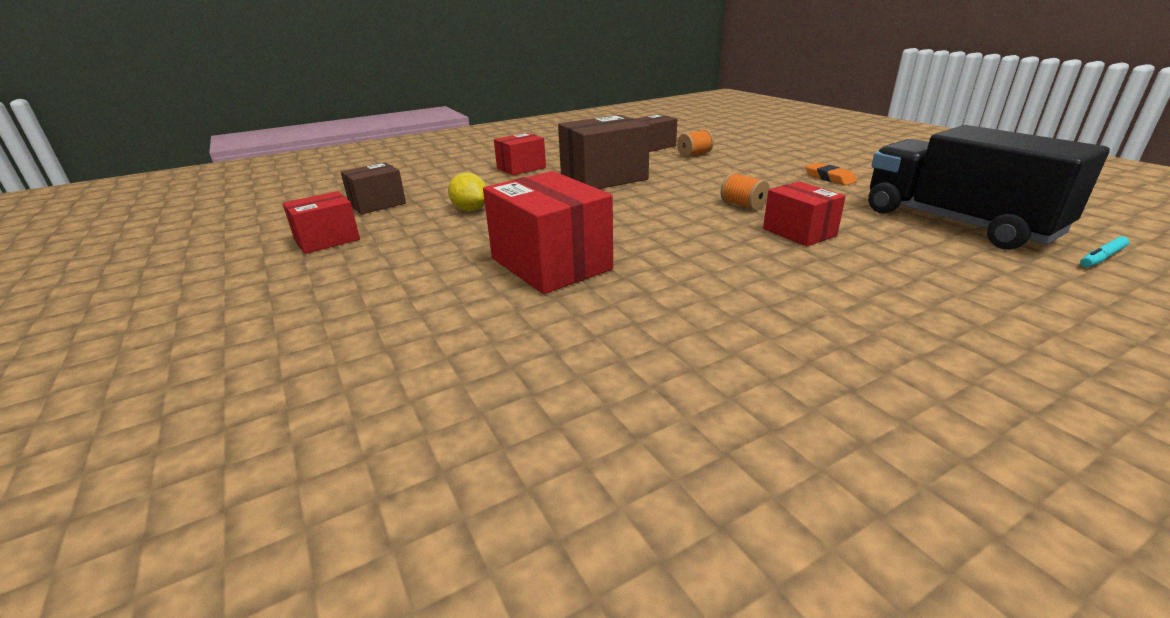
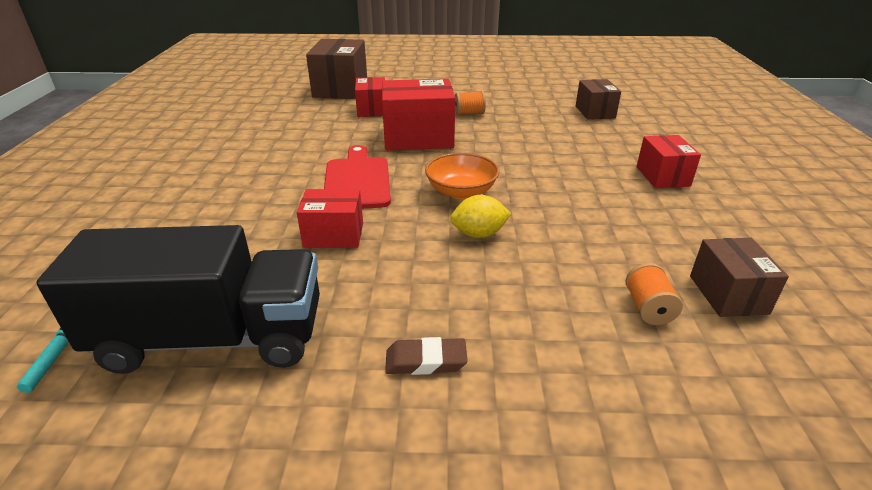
camera: 120 degrees right, 5 degrees up
red box [283,191,360,254] -> red box moved to [355,77,385,117]
yellow lemon [448,172,486,212] -> yellow lemon moved to [450,195,511,238]
brown box [558,115,650,189] -> brown box moved to [306,39,367,99]
orange spool [720,173,770,211] -> orange spool moved to [455,91,486,115]
orange eraser [805,163,857,185] -> brown eraser [385,337,468,375]
none -> red cutting board [324,145,391,209]
none -> orange bowl [425,153,499,199]

